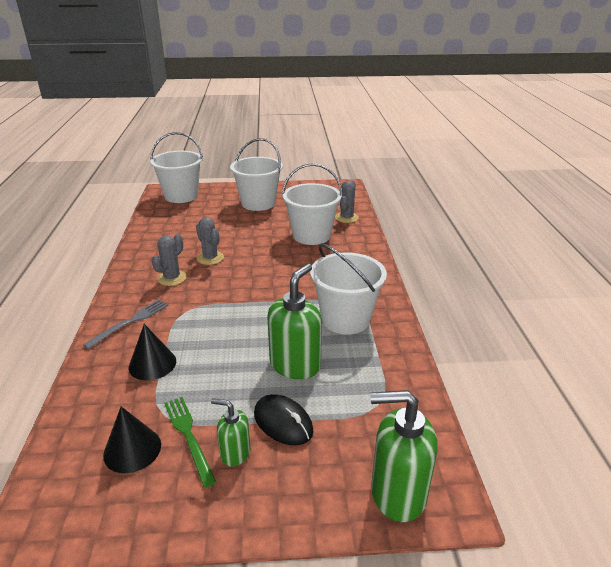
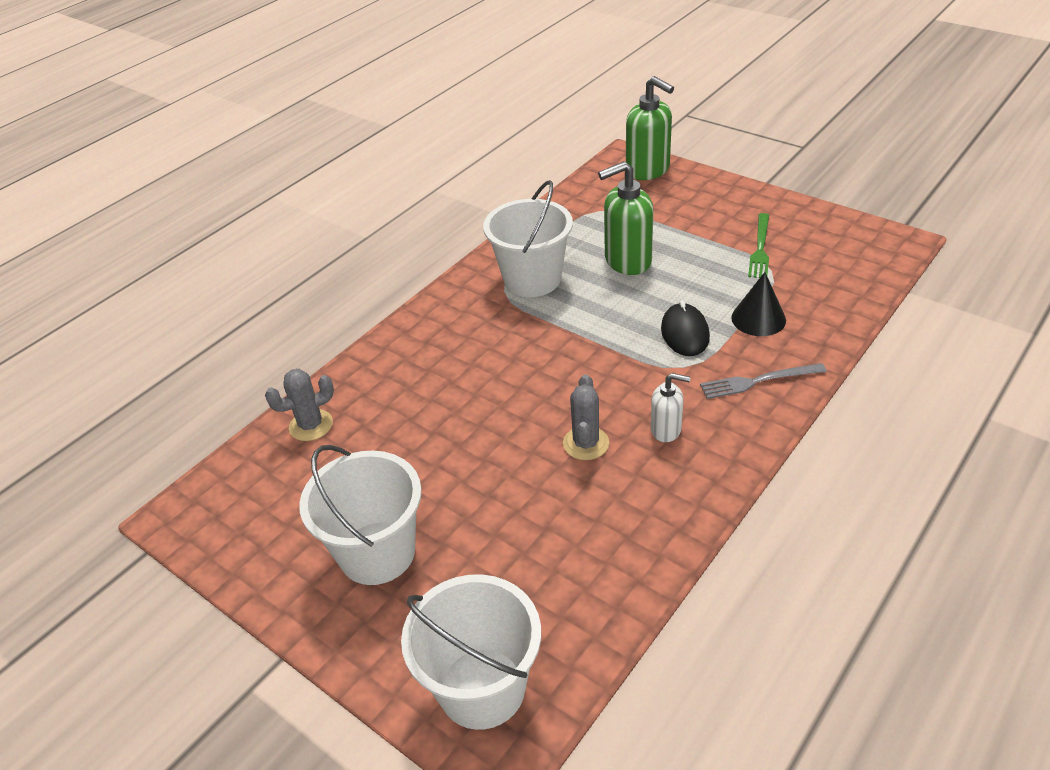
camera: 135 degrees left, 10 degrees up
black cone [103,406,161,473] -> none
grey cactus [152,234,187,286] -> white soap dispenser [651,373,691,442]
green soap dispenser [211,398,251,467] -> none
black mouse [254,394,314,445] -> black mouse moved to [661,300,710,356]
white bucket [282,163,343,245] -> none

